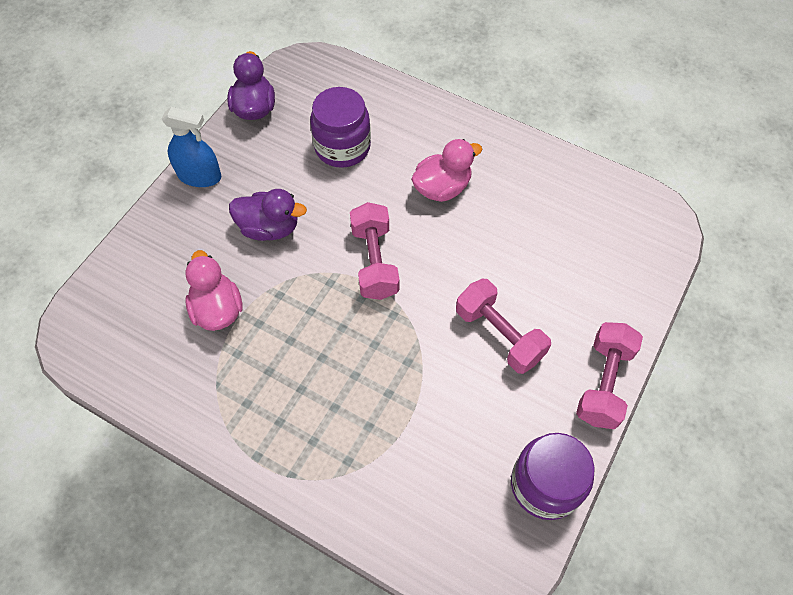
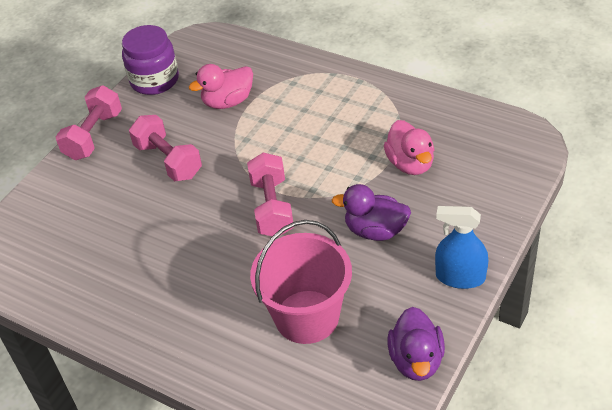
camera: 175 degrees left, 15 degrees down
purple jar [310,87,371,168] -> pink bucket [250,220,352,344]
pink duck [411,139,482,202] -> pink duck moved to [189,64,253,109]

